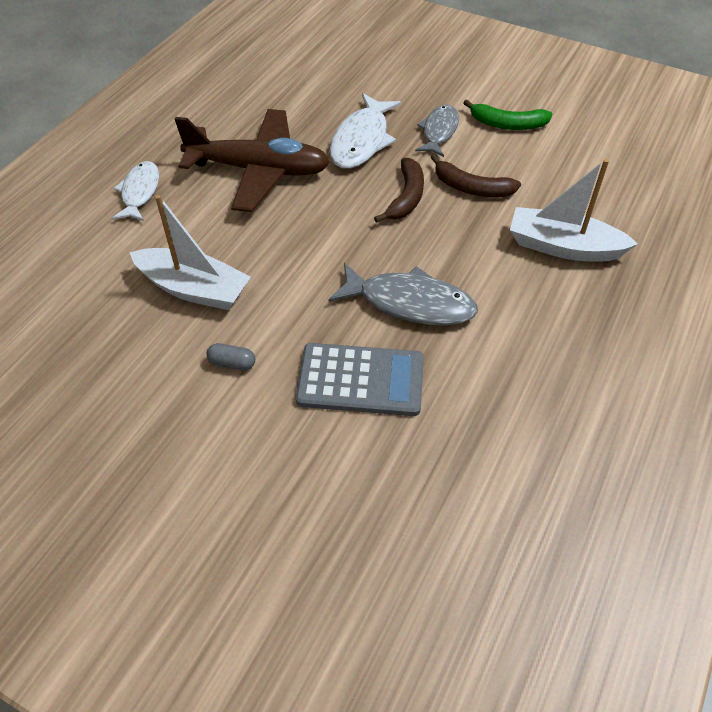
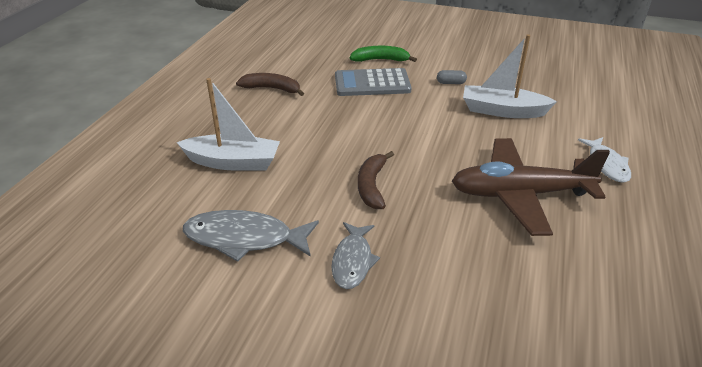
camera: 170 degrees right, 15 degrees down
grey fish [328,263,478,325] -> grey fish moved to [183,210,319,262]
white fish [329,93,401,169] -> none
brown banana [431,154,521,197] -> brown banana moved to [236,73,304,96]
green banana [463,99,552,130] -> green banana moved to [350,46,417,62]

